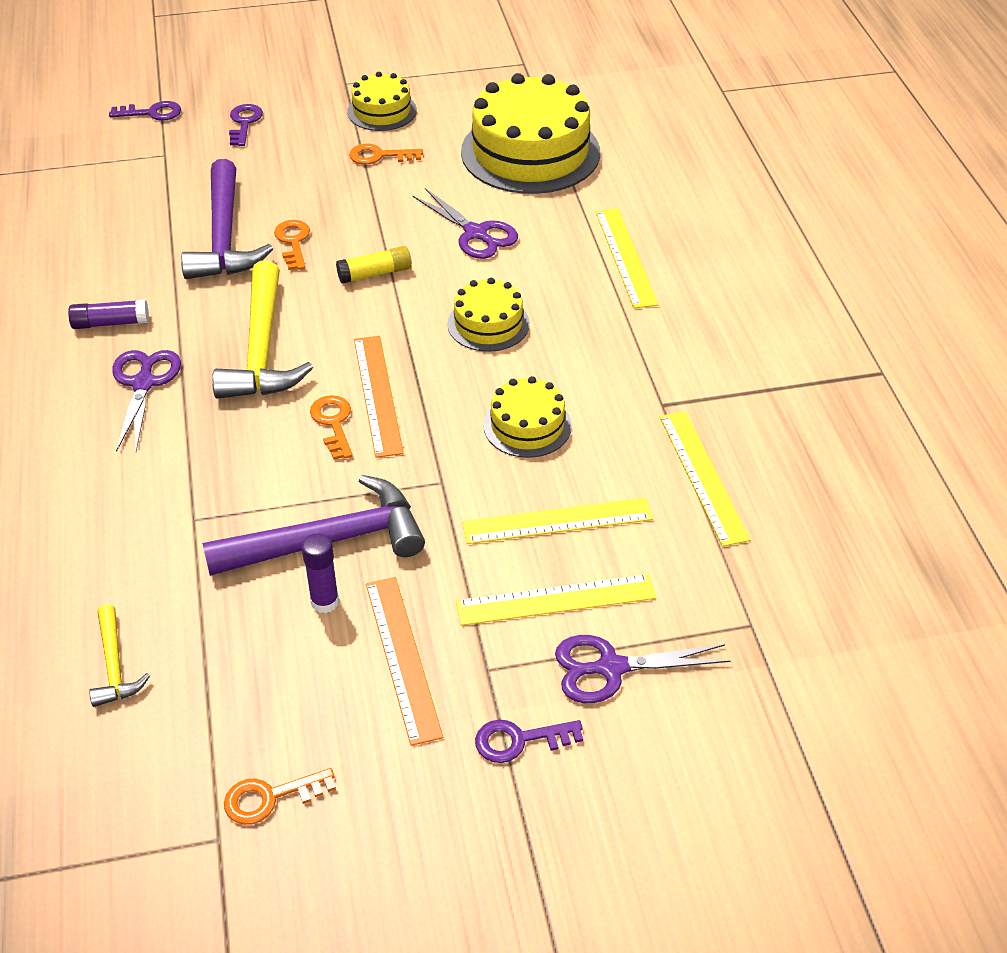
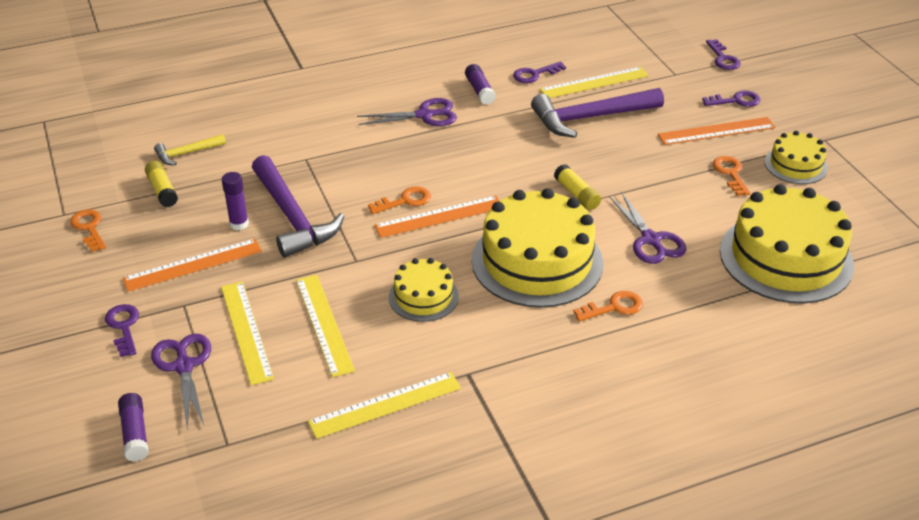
camera: 80 degrees right, 5 degrees down
yellow hammer [212,260,313,399] -> none
orange key [274,220,310,270] -> orange key moved to [573,291,643,322]
purple scissors [413,188,518,259] -> purple scissors turned 60 degrees counterclockwise [609,192,687,264]
yellow cake [448,278,530,352] -> yellow cake [472,188,603,308], size x1.94
yellow ruler [596,208,658,309] -> yellow ruler moved to [540,67,649,98]
none -> purple glue stick [118,393,149,462]
none -> yellow glue stick [145,161,178,207]
none -> purple key [513,62,566,83]
none -> orange ruler [658,117,776,145]

